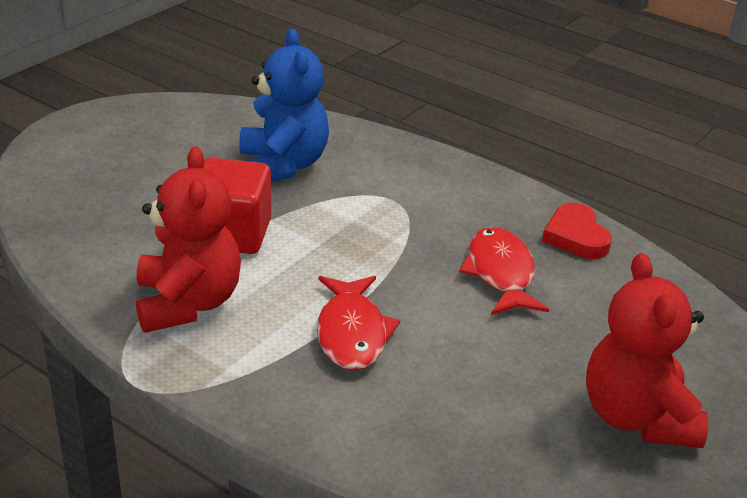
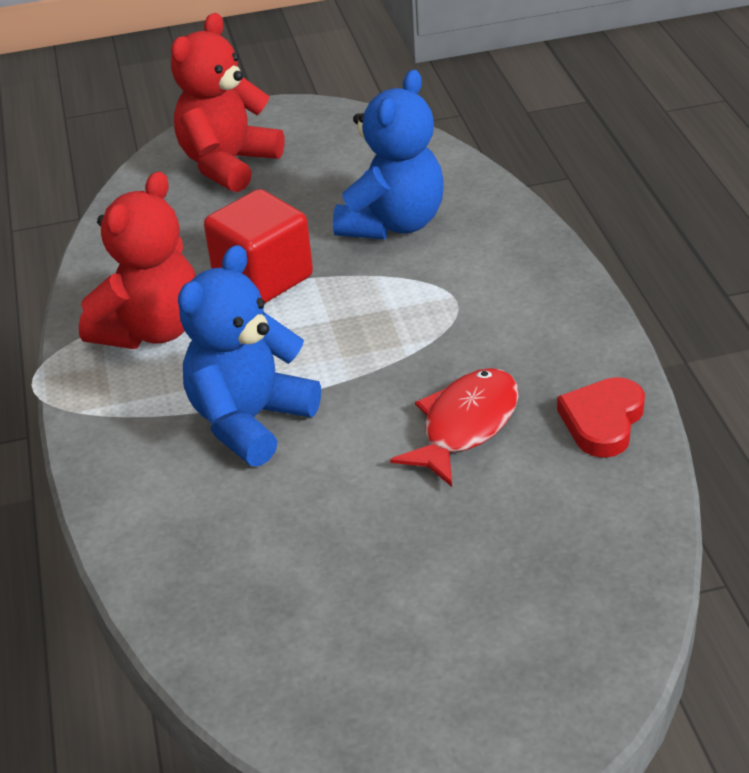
camera: 45 degrees right, 5 degrees up
red fish [317,276,400,370] -> blue teddy bear [178,245,321,466]
red teddy bear [586,253,708,448] -> red teddy bear moved to [171,13,284,192]

